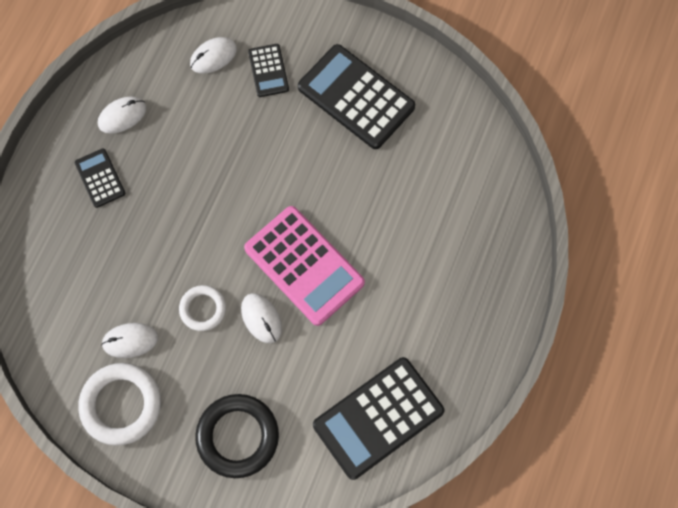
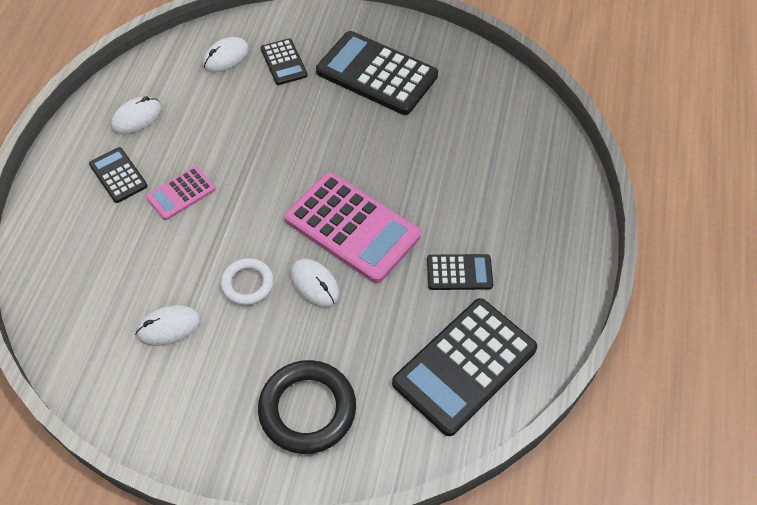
camera: 10 degrees left, 15 degrees down
white ring [78,363,161,446] -> none
none -> pink calculator [146,166,216,220]
none -> black calculator [427,254,493,290]

